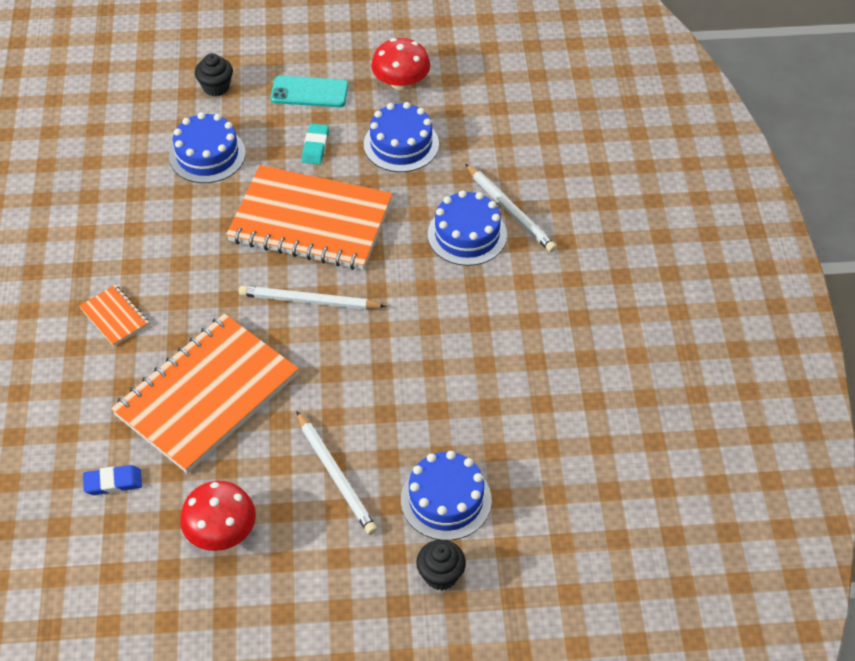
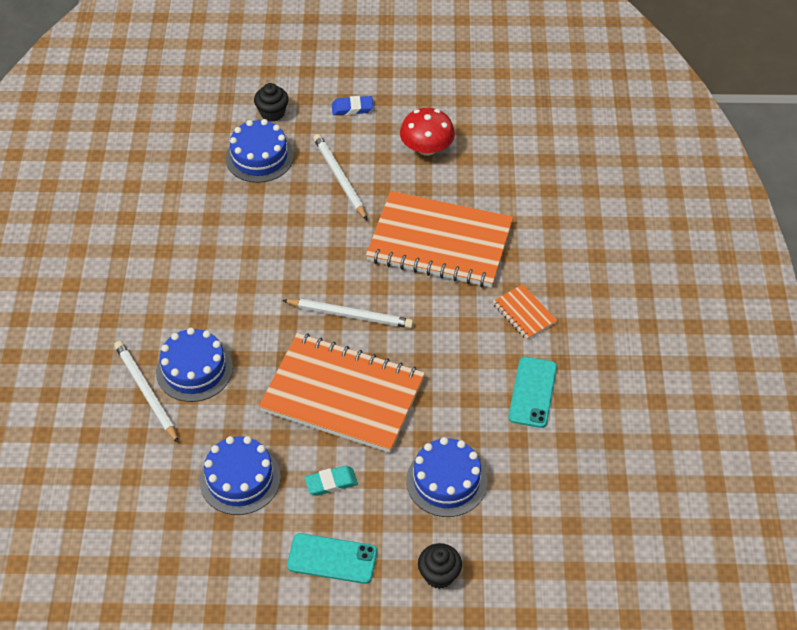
camera: 175 degrees left, 0 degrees up
blue eraser [83,465,142,495] -> blue eraser moved to [332,96,373,115]
orange notebook [111,314,299,473] -> orange notebook turned 60 degrees clockwise [366,191,513,288]
turquoise eraser [302,124,329,165] -> turquoise eraser turned 60 degrees clockwise [305,466,358,496]
red mushroom [371,38,430,90] -> none
none -> turquoise phone [508,357,557,428]

